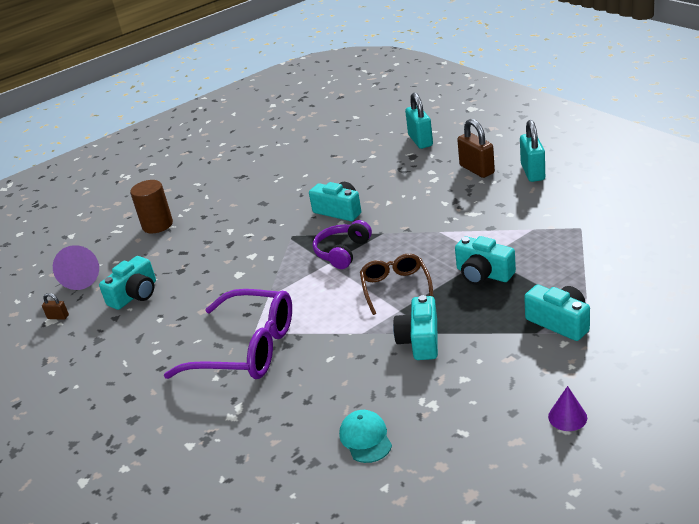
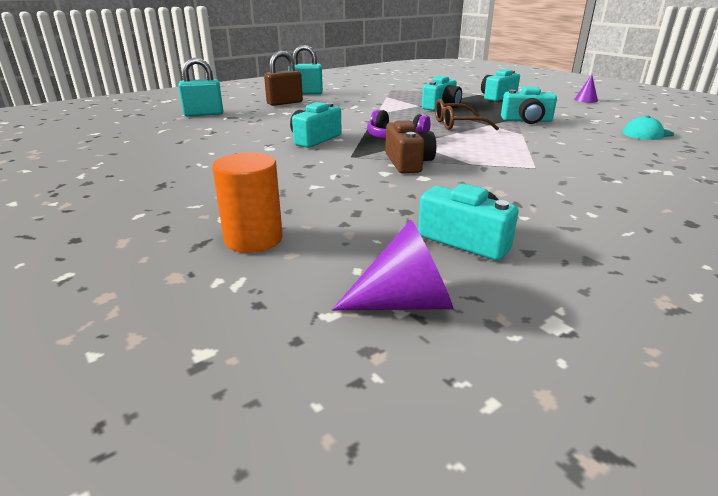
camera: 95 degrees left, 5 degrees down
brown padlock [42,293,69,320] -> none
brown cylinder [130,180,173,233] -> orange cylinder [212,152,283,253]
purple glasses [164,289,292,379] -> none
none -> brown camera [385,120,436,174]

